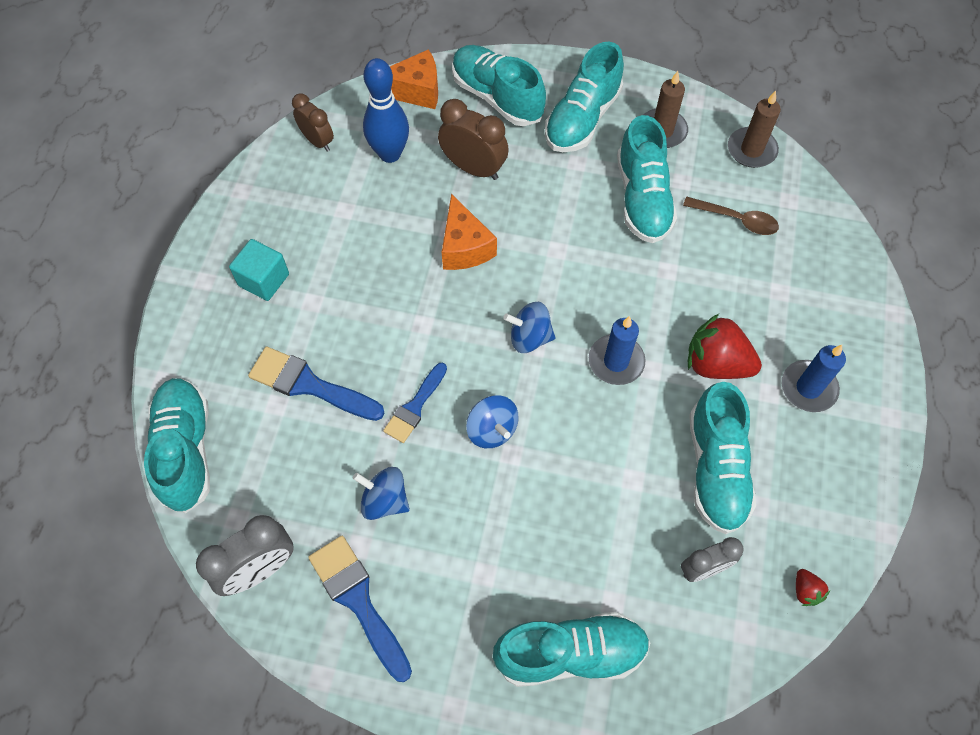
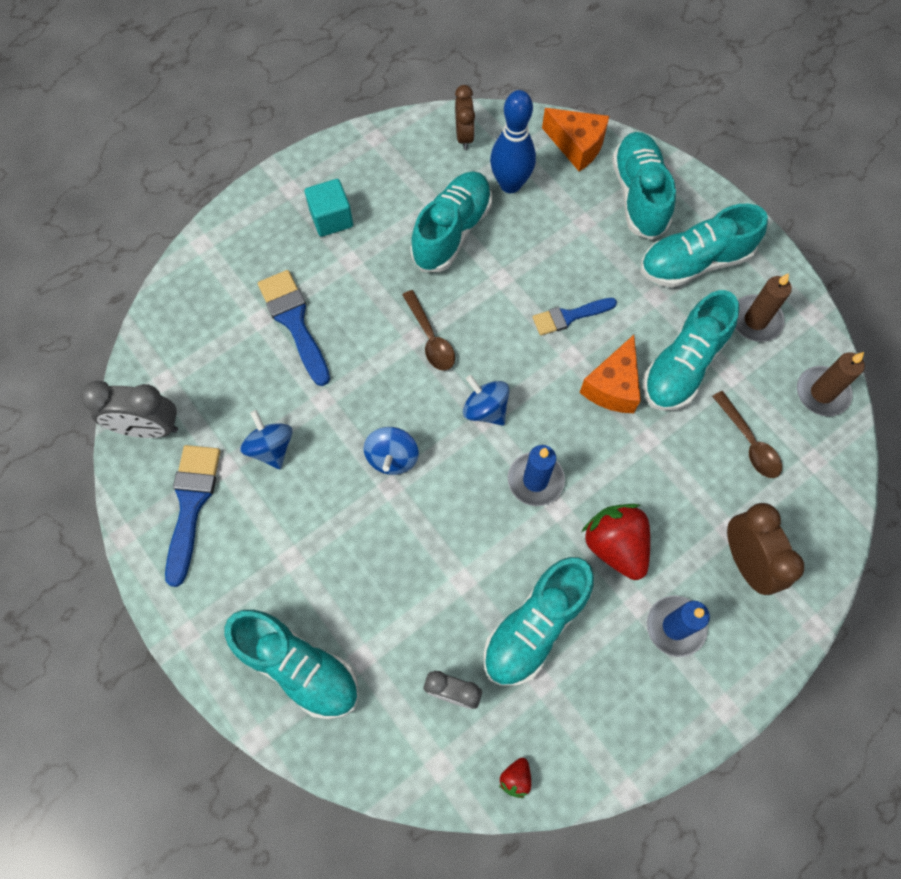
camera: 40 degrees right, 5 degrees up
turquoise shoe [144,378,210,513] -> turquoise shoe moved to [410,171,492,272]
blue brush [383,363,447,443] -> blue brush moved to [532,298,617,336]
brown clock [438,99,509,180] -> brown clock moved to [727,503,804,595]
orange cheese [442,194,497,270] -> orange cheese moved to [579,335,641,413]
none -> brown spoon [402,290,455,371]

